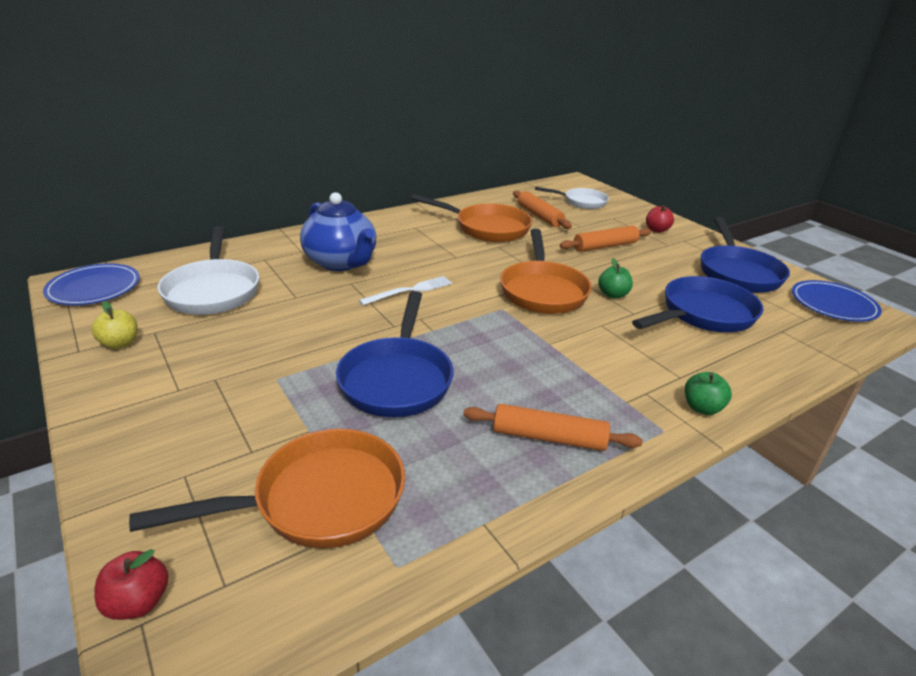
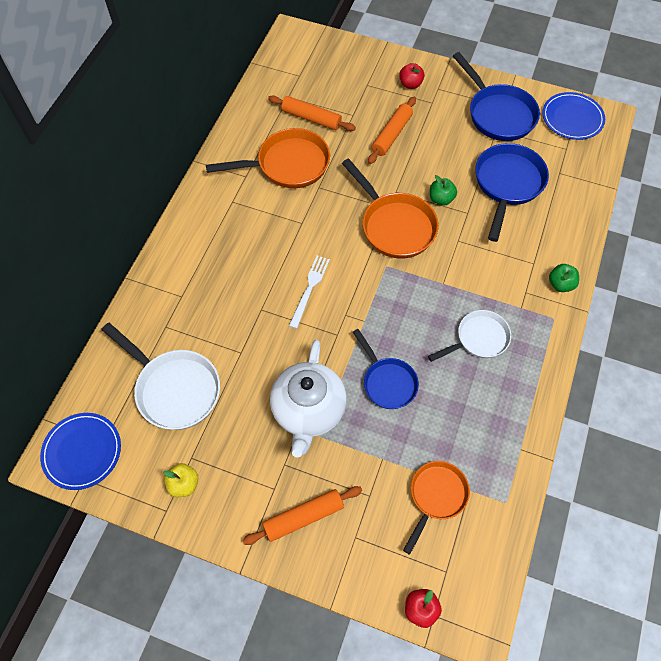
camera: 35 degrees left, 30 degrees up
orange pan [129,429,405,548] -> orange pan [403,461,470,555], size x0.65
blue teapot [300,192,376,271] -> none
blue pan [336,291,454,417] -> blue pan [353,329,419,409], size x0.65
orange rolling pin [463,404,643,451] -> orange rolling pin moved to [243,486,362,545]
white pan [535,186,609,209] -> white pan moved to [428,310,511,362]
none -> white teapot [270,340,347,458]

